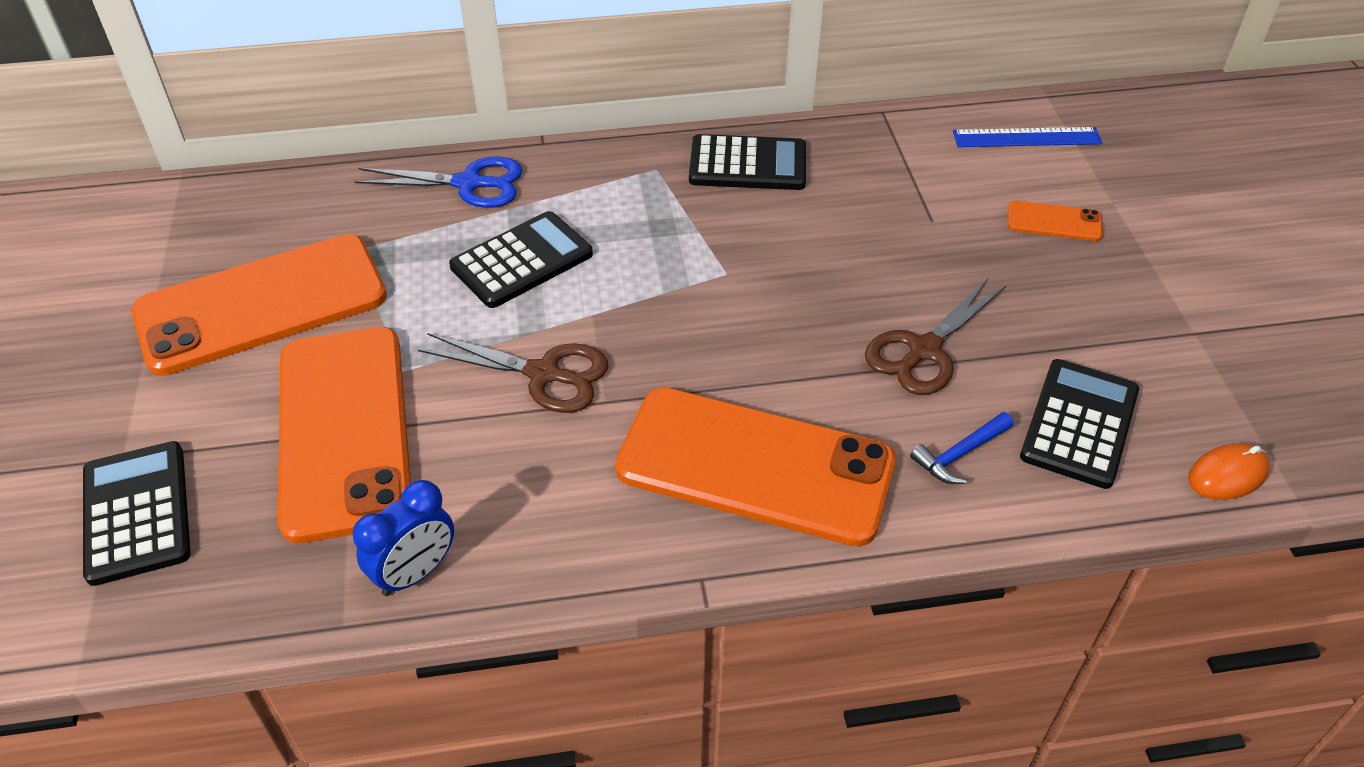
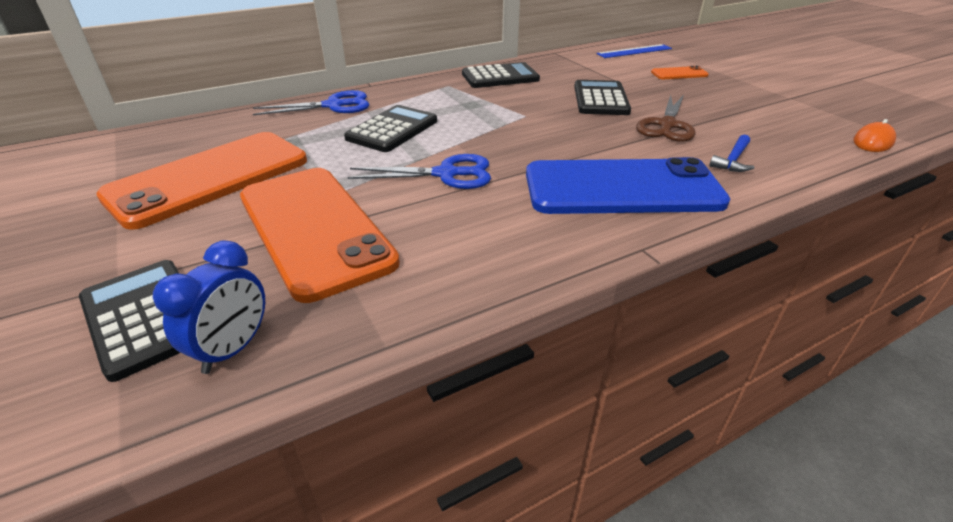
camera: 20 degrees left, 10 degrees down
blue clock [352,480,454,596] -> blue clock moved to [153,241,265,374]
brown scissors [418,333,608,413] -> blue scissors [348,154,491,189]
orange phone [615,387,896,547] -> blue phone [526,157,730,214]
black calculator [1020,359,1139,489] -> black calculator moved to [574,80,631,115]

